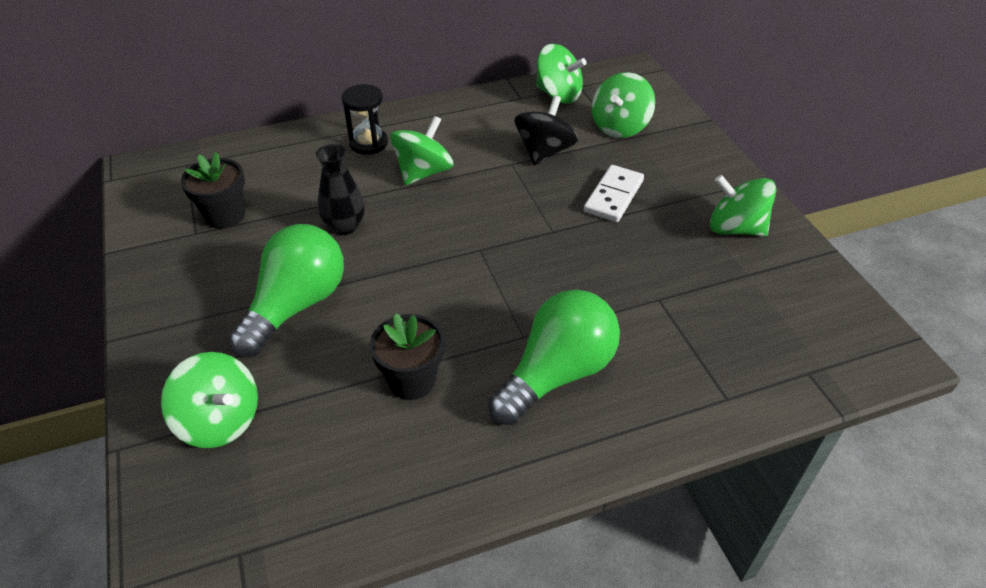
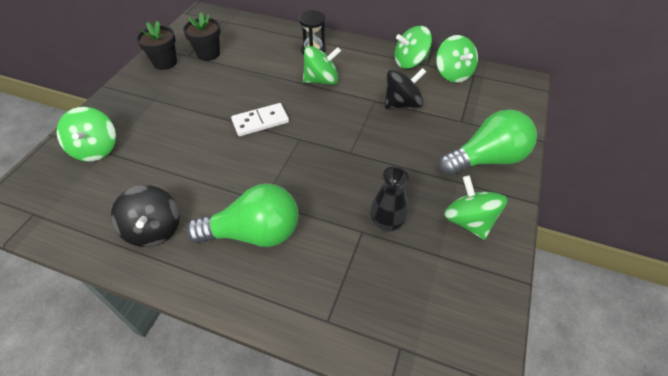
camera: 40 degrees right, 5 degrees up
green light bulb [228,224,344,358] -> green light bulb moved to [439,109,537,175]
black vase [316,144,365,235] -> black vase moved to [370,166,409,232]
black flower pot [370,313,445,400] -> black flower pot moved to [136,21,177,70]
white domino [584,165,644,222] -> white domino moved to [231,103,289,136]
green spinning top [592,72,655,138] -> green spinning top moved to [394,26,432,69]
none -> black spinning top [111,185,180,247]

